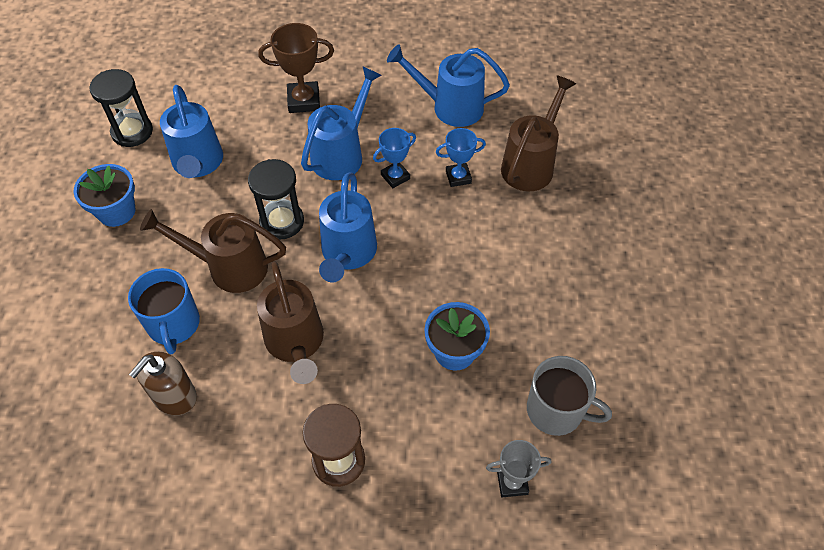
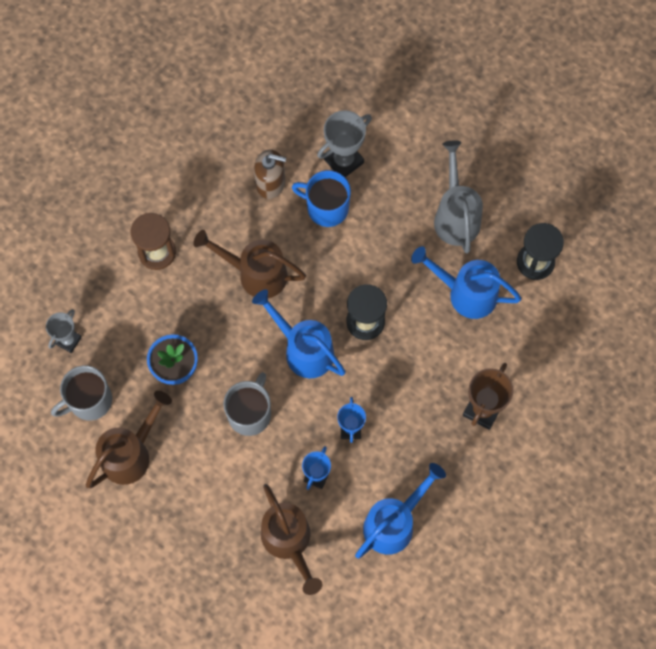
camera: 125 degrees right, 15 degrees up
blue flower pot [74,164,135,227] -> grey watering can [434,140,483,254]
brown soap dispenser [129,352,197,415] -> brown soap dispenser turned 120 degrees clockwise [254,150,286,199]
brown watering can [140,209,286,293] -> brown watering can moved to [86,391,172,488]
blue watering can [301,67,382,180] -> none
none -> grey mug [223,372,271,436]
none -> grey trophy [317,110,372,177]

